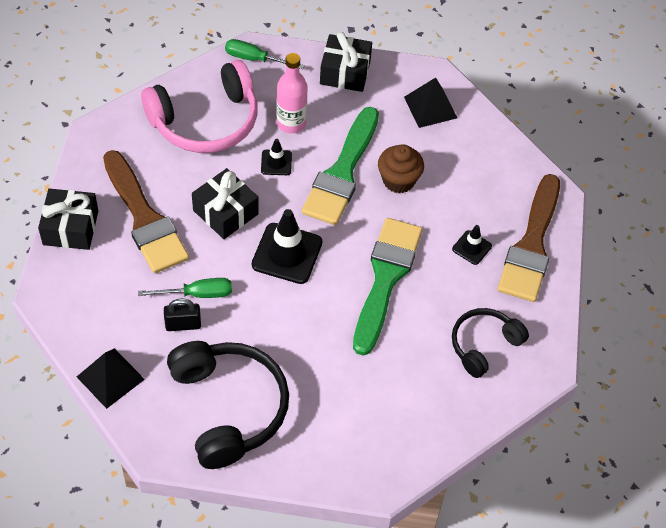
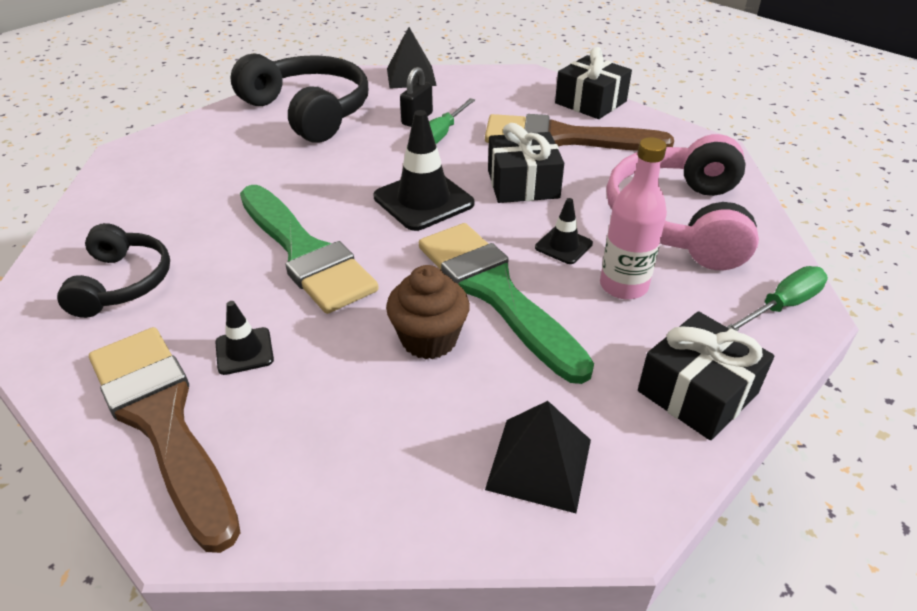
camera: 130 degrees right, 15 degrees down
black headphones [167,341,289,469] -> black headphones turned 150 degrees counterclockwise [230,53,368,143]

